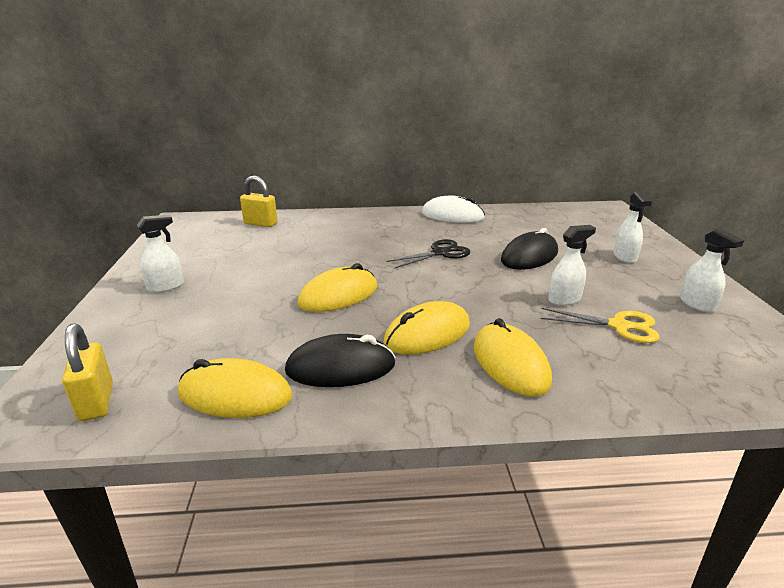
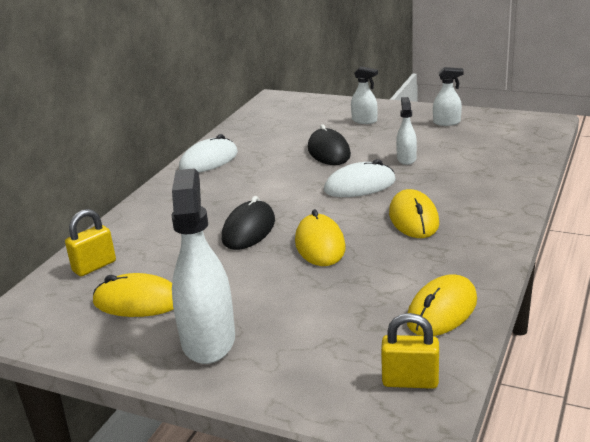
camera: 60 degrees left, 0 degrees up
white spray bottle [137,215,184,293] -> white spray bottle [171,168,235,364], size x1.99
black mouse [285,334,396,387] -> black mouse moved to [222,196,275,250]
black scissors [386,239,470,269] -> none
yellow mouse [474,318,552,396] -> yellow mouse moved to [93,273,173,317]
yellow scissors [541,308,660,343] -> none
none -> white mouse [324,159,396,197]

